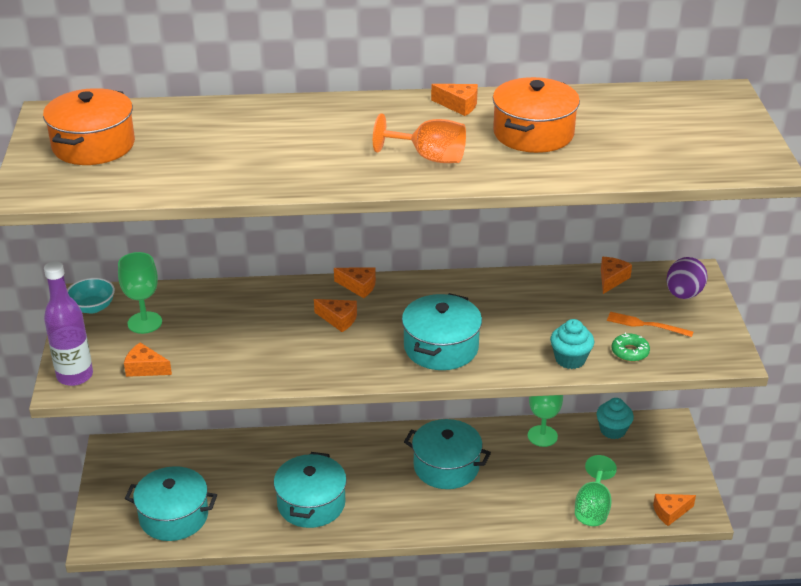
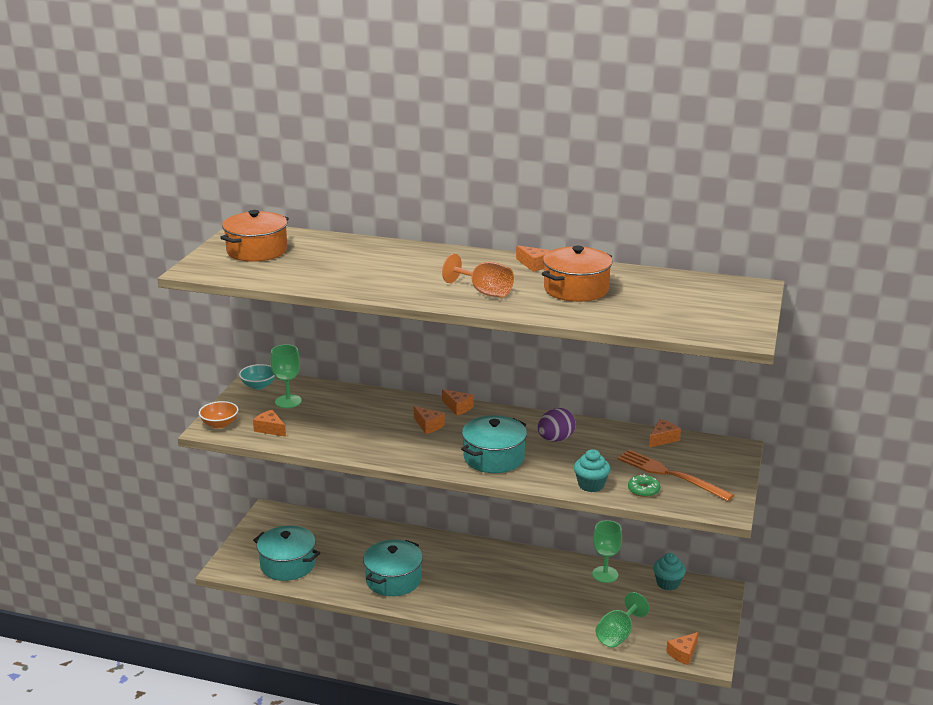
camera: 20 degrees right, 10 degrees down
purple bottle [44,261,93,386] -> orange bowl [199,401,238,429]
turquoise pot [404,419,491,489] -> none
orange fork [607,312,693,337] -> orange fork [617,450,734,501], size x1.72
orange cheese [653,494,696,526] -> orange cheese turned 45 degrees counterclockwise [666,632,698,665]
purple egg [666,257,707,299] -> purple egg moved to [538,408,576,441]

